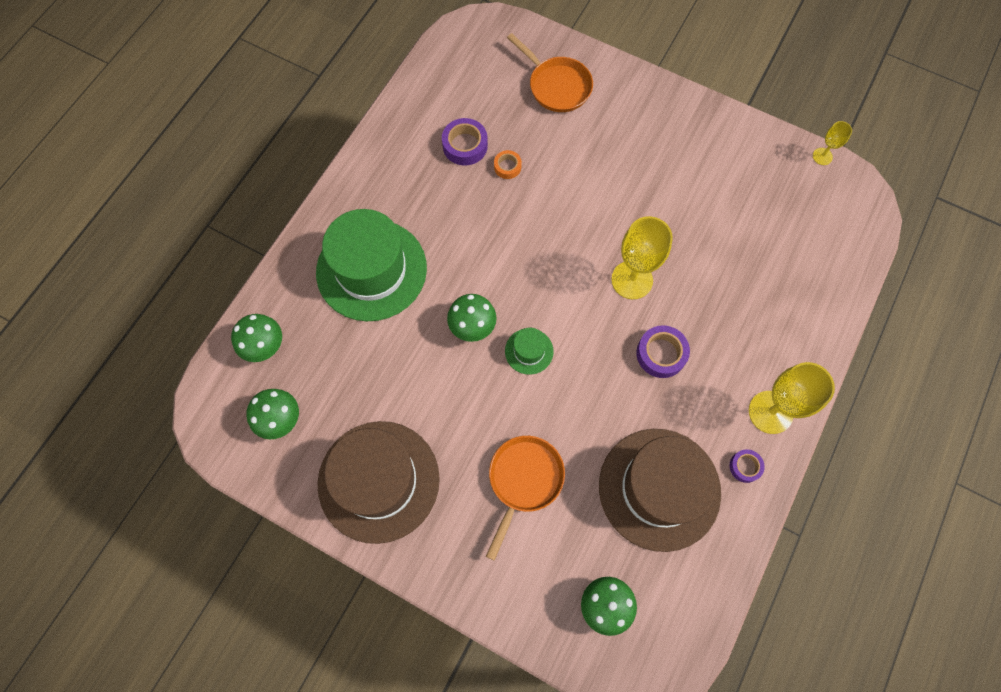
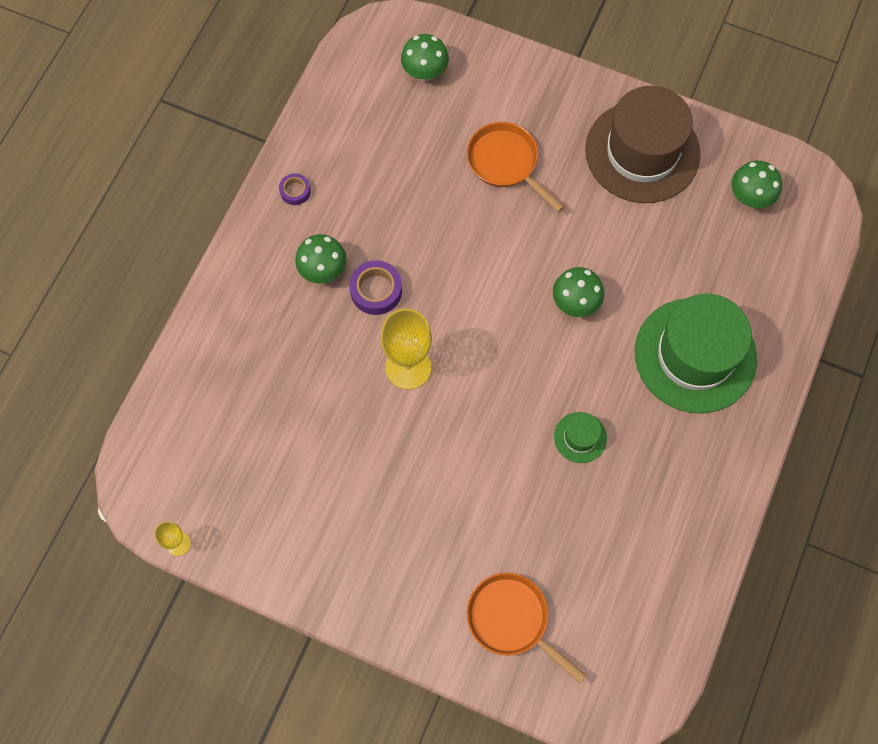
camera: 175 degrees right, 0 degrees up
green mushroom [231,314,282,362] -> green mushroom moved to [295,234,347,284]
purple tape [442,118,488,165] -> none
orange pan [486,436,565,561] -> orange pan turned 120 degrees clockwise [467,122,564,212]
orange tape [494,150,522,179] -> none
green hat [505,328,554,375] -> green hat moved to [554,412,607,463]
brown hat [599,429,721,552] -> none
yellow goblet [749,362,835,434] -> none

